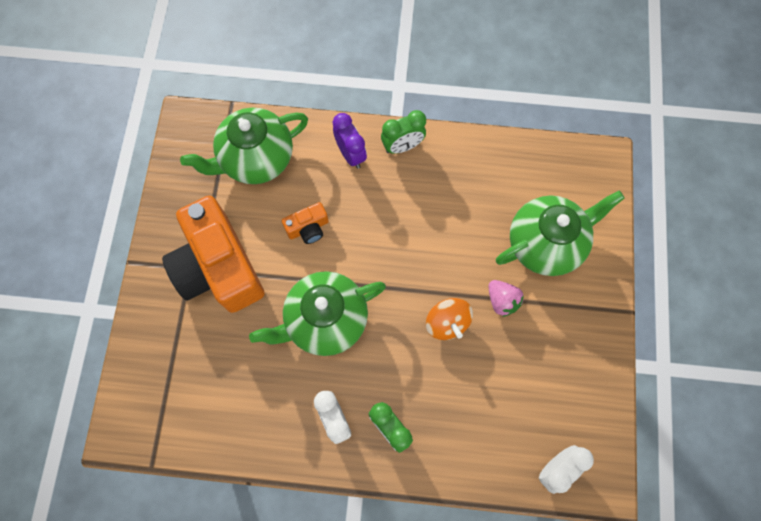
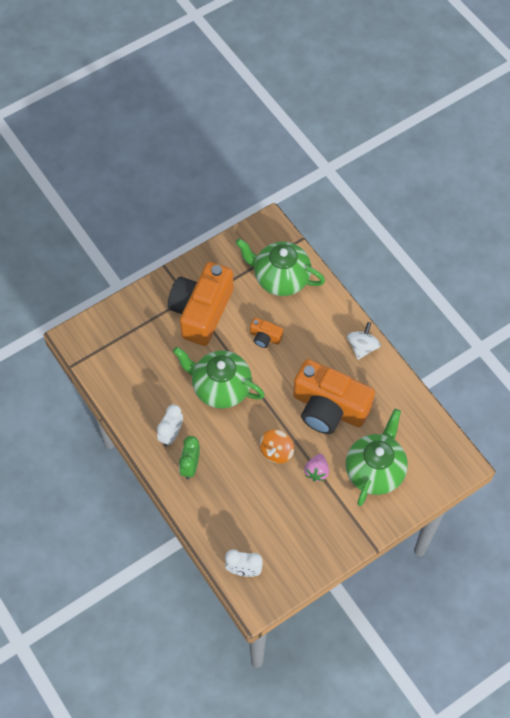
camera: 50 degrees right, 10 degrees down
purple clock [333,113,367,169] -> none
green clock [381,110,426,154] -> white spinning top [347,322,381,360]
green teapot [496,191,625,276] -> green teapot turned 90 degrees counterclockwise [346,409,408,506]
none -> orange camera [293,359,375,434]

